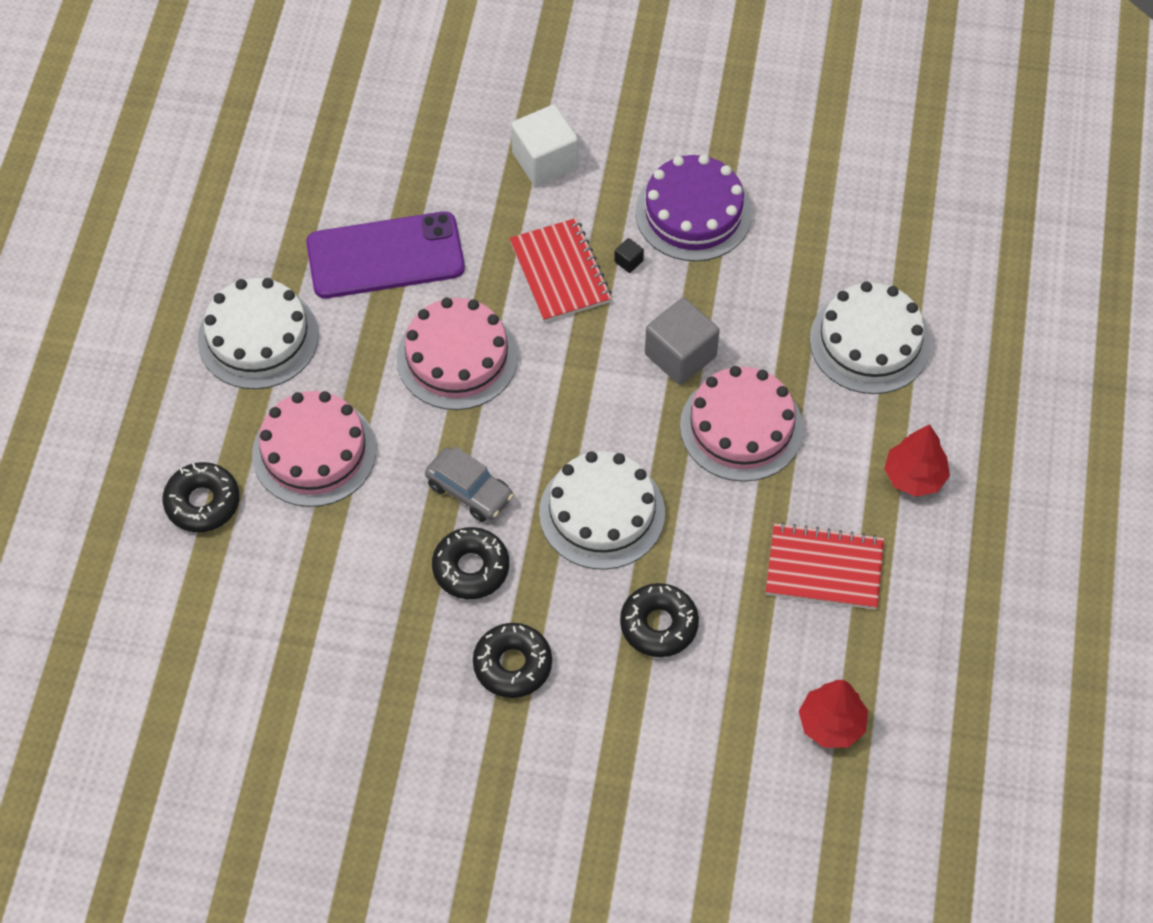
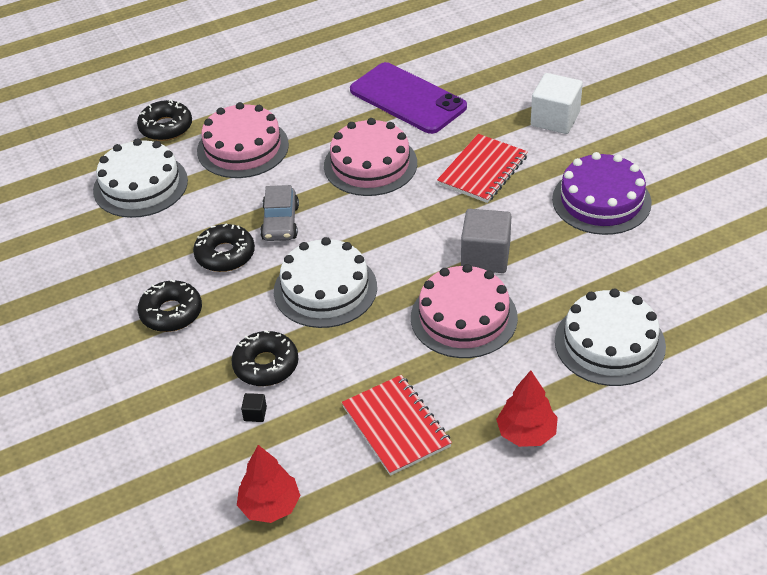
camera: 55 degrees right, 15 degrees down
white cake [198,278,319,389] -> white cake moved to [93,138,188,218]
black cube [614,238,644,273] -> black cube moved to [241,393,267,422]

